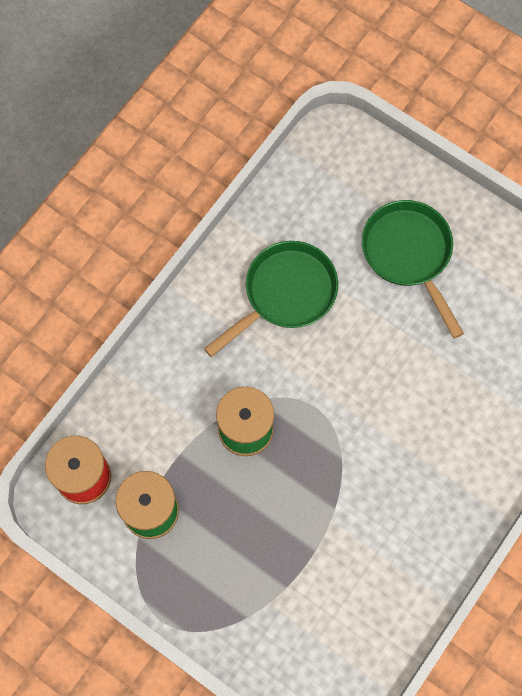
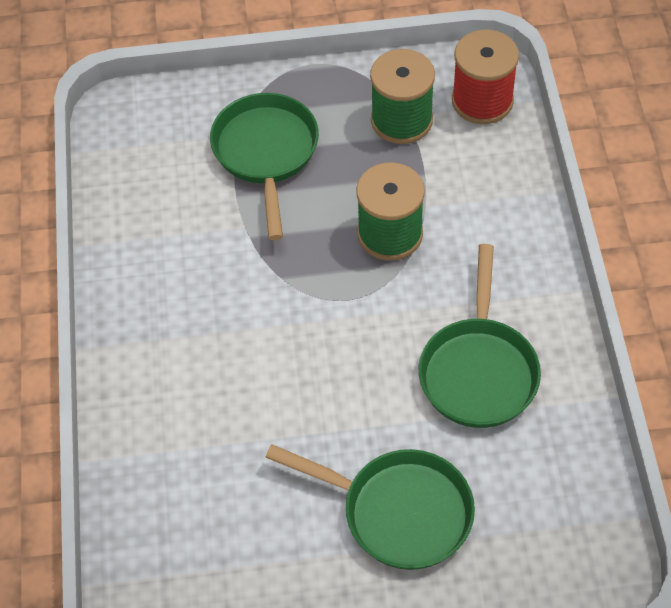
camera: 140 degrees right, 15 degrees down
none -> green pan [210,93,319,240]

